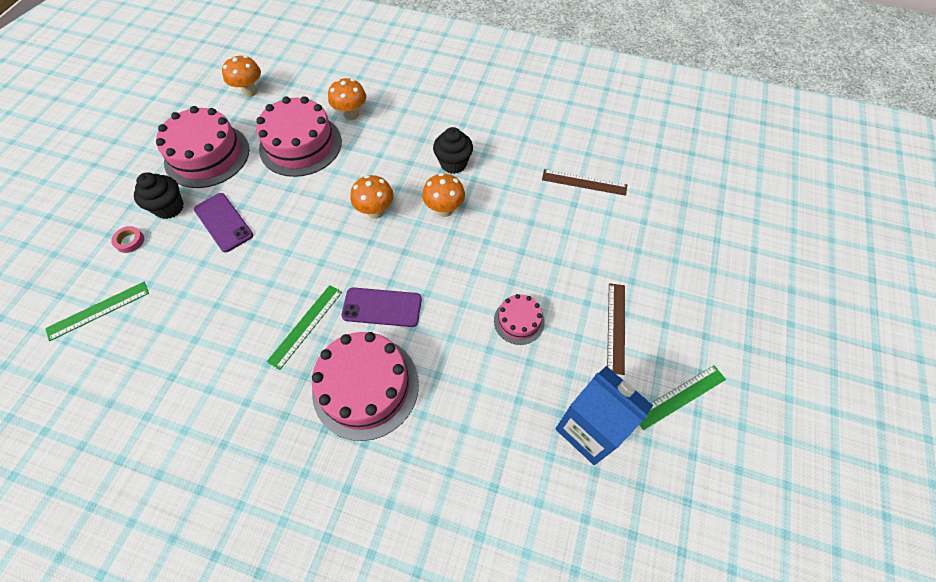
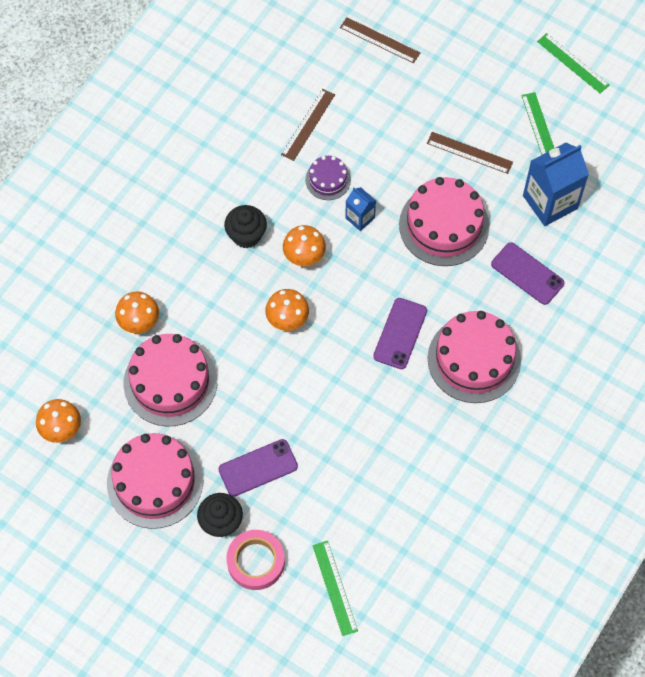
camera: 75 degrees left, 5 degrees up
pink tape [111,226,144,253] -> pink tape [226,530,285,590], size x1.97
green ruler [267,285,342,370] -> green ruler moved to [537,33,610,94]
pink cake [494,294,545,345] -> pink cake [399,177,489,266], size x1.96
none -> purple cake [305,156,351,200]
none -> brown ruler [340,17,420,63]
none -> blue carton [345,187,376,231]
none -> purple phone [491,242,564,305]

